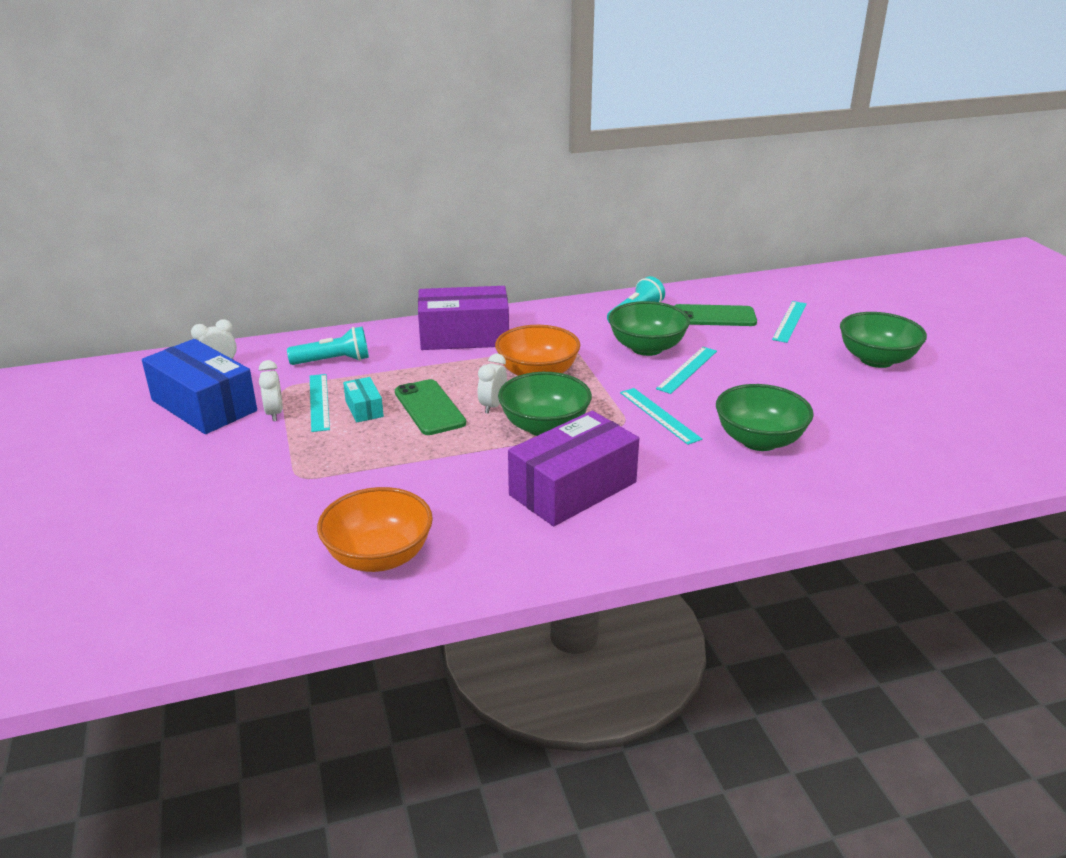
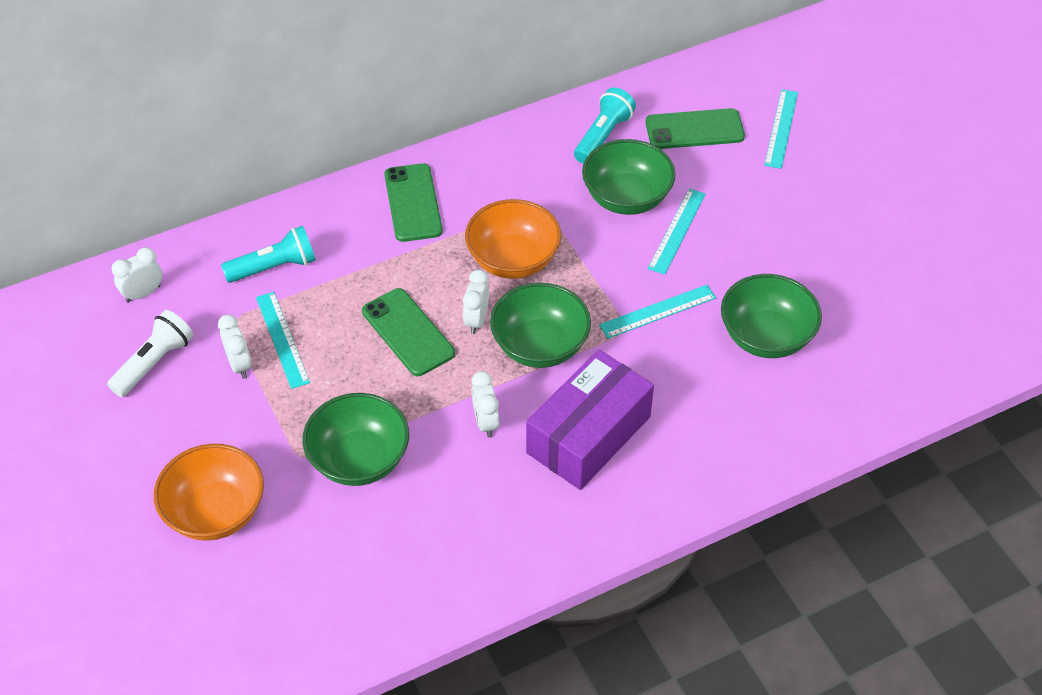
camera: 10 degrees left, 20 degrees up
blue box [142,339,257,434] -> white flashlight [107,310,194,397]
orange bowl [317,487,433,572] -> orange bowl moved to [154,444,264,541]
turquoise box [343,377,384,423] -> none
purple box [418,286,509,350] -> green phone [384,163,443,242]
turquoise ruler [620,388,702,445] -> turquoise ruler turned 75 degrees counterclockwise [599,285,716,339]
green bowl [840,312,927,368] -> green bowl moved to [302,393,409,486]
none -> white clock [472,371,499,438]

